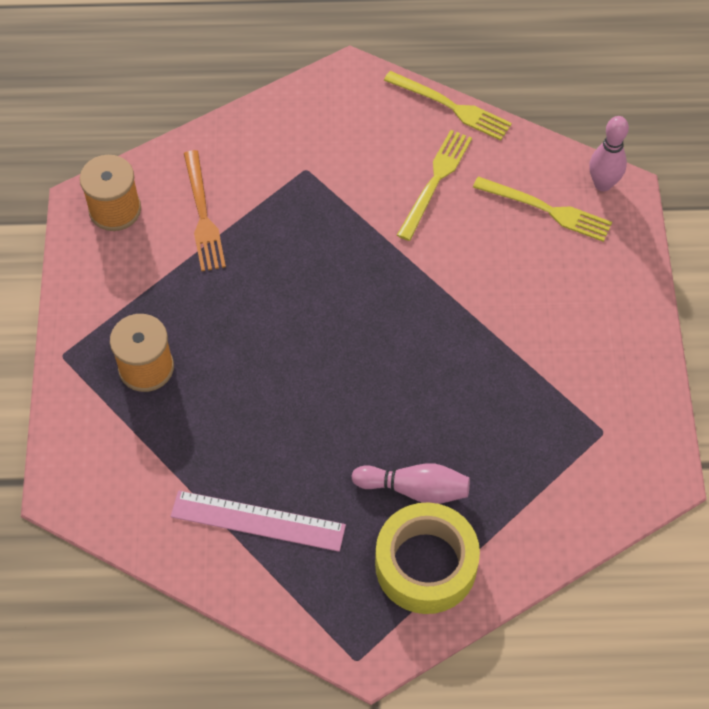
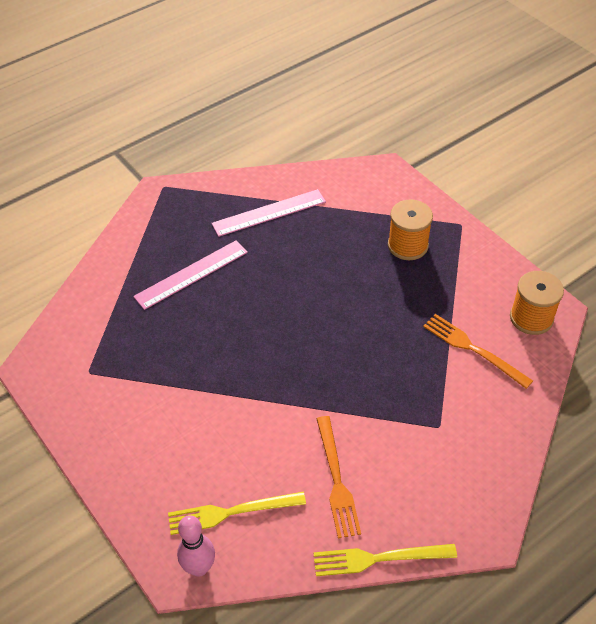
camera: 145 degrees right, 10 degrees down
pink bowling pin [351,463,470,504] -> pink ruler [133,240,248,310]
yellow tape [375,502,480,614] -> none
yellow fork [397,130,472,241] -> orange fork [317,416,361,538]

